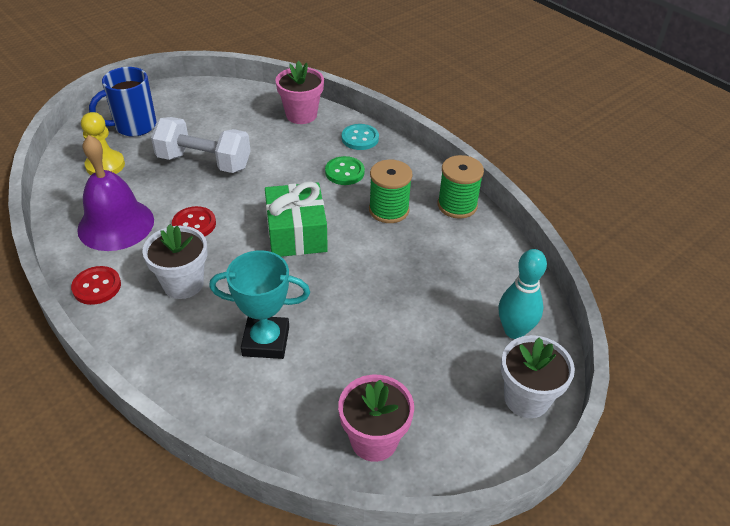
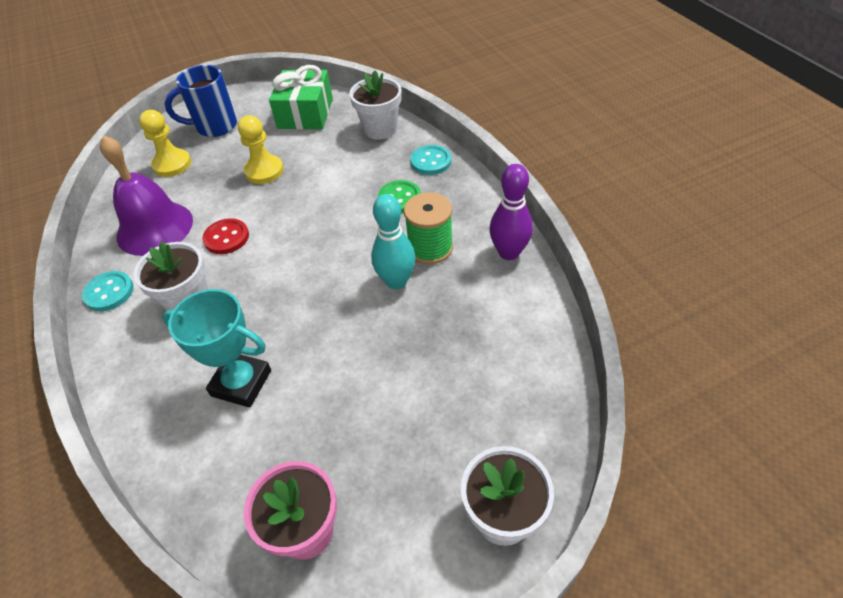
camera: 20 degrees right, 5 degrees up
red button [71,266,121,305] -> turquoise button [82,271,134,311]
white dumbbell [151,117,251,173] -> yellow pawn [238,115,284,184]
green gift [265,182,328,257] -> green gift moved to [269,65,333,130]
pink flower pot [276,61,324,124] -> white flower pot [349,71,402,140]
green spool [438,155,484,219] -> purple bowling pin [489,164,533,260]
turquoise bowling pin [499,249,547,339] -> turquoise bowling pin moved to [371,194,416,289]

